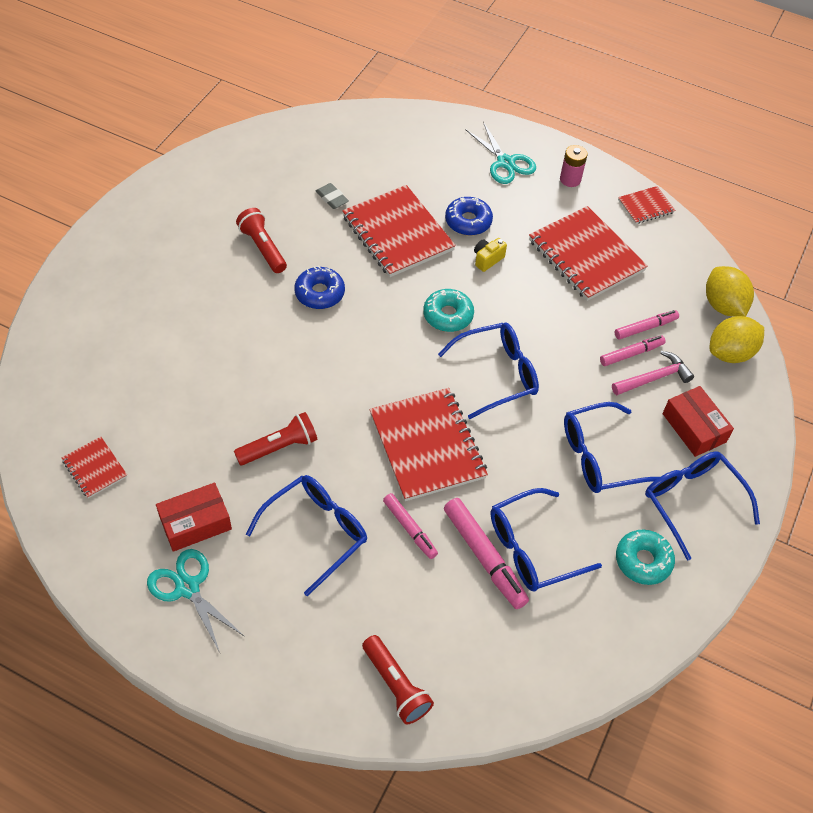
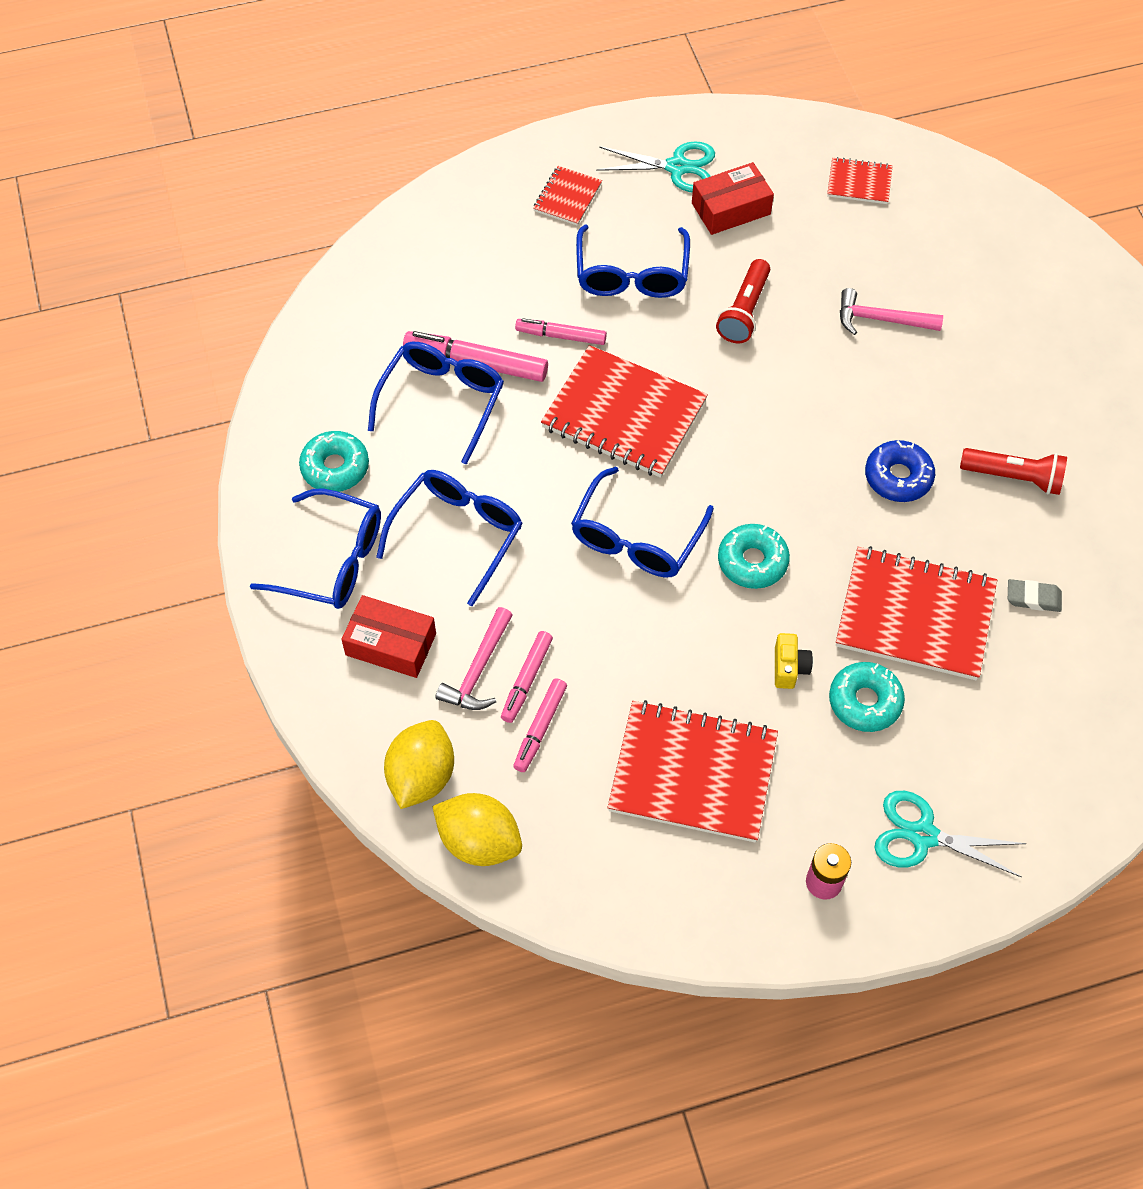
camera: 140 degrees right, 5 degrees up
red box [156,483,232,552] -> red box turned 45 degrees clockwise [692,162,774,235]
red flashlight [362,635,434,724] -> none
blue donut [445,197,493,236] -> turquoise donut [829,662,905,732]
red notebook [618,186,675,224] -> red notebook moved to [533,166,602,226]
none -> pink hammer [840,288,943,335]

